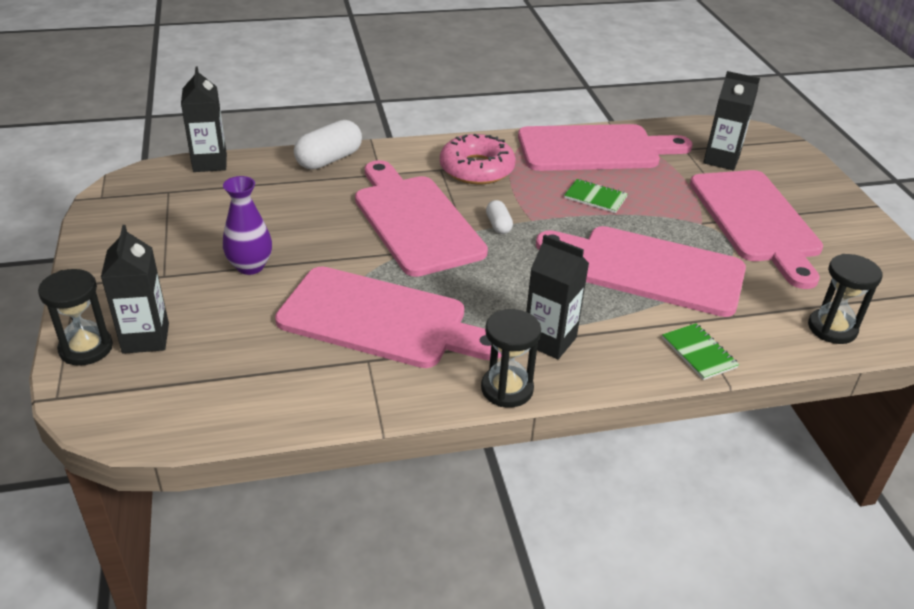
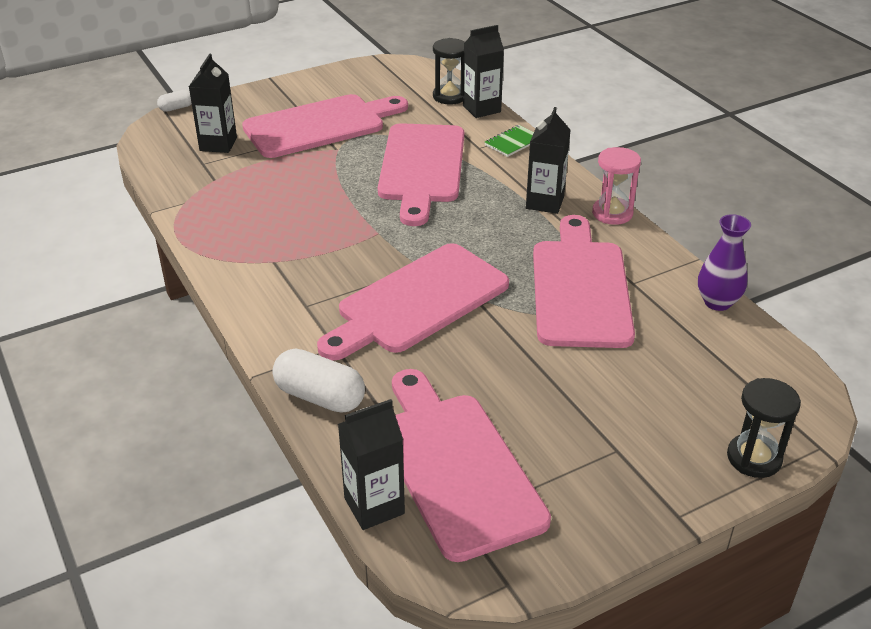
camera: 105 degrees left, 0 degrees up
black carton [101,225,169,354] -> black carton moved to [463,25,504,118]
purple vase [223,176,272,275] -> purple vase moved to [698,214,751,311]
pink donut [440,134,516,184] -> none
black hourglass [481,309,541,407] -> pink hourglass [592,147,641,225]
white capsule [486,200,513,234] -> white capsule moved to [157,90,192,112]
pink cutting board [518,124,693,171] -> pink cutting board moved to [392,369,551,562]
green notebook [564,179,628,213] -> none

